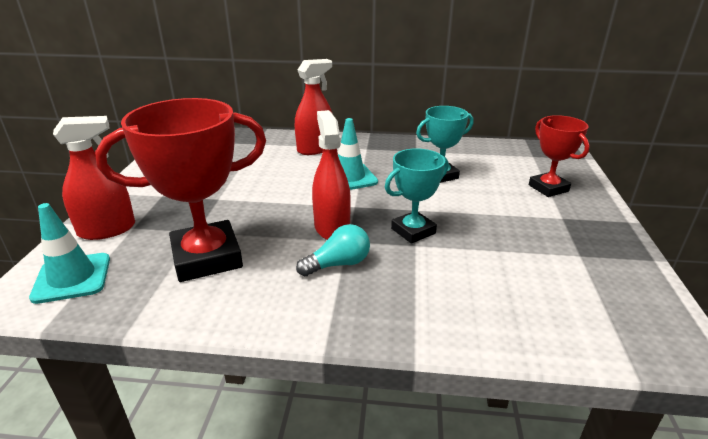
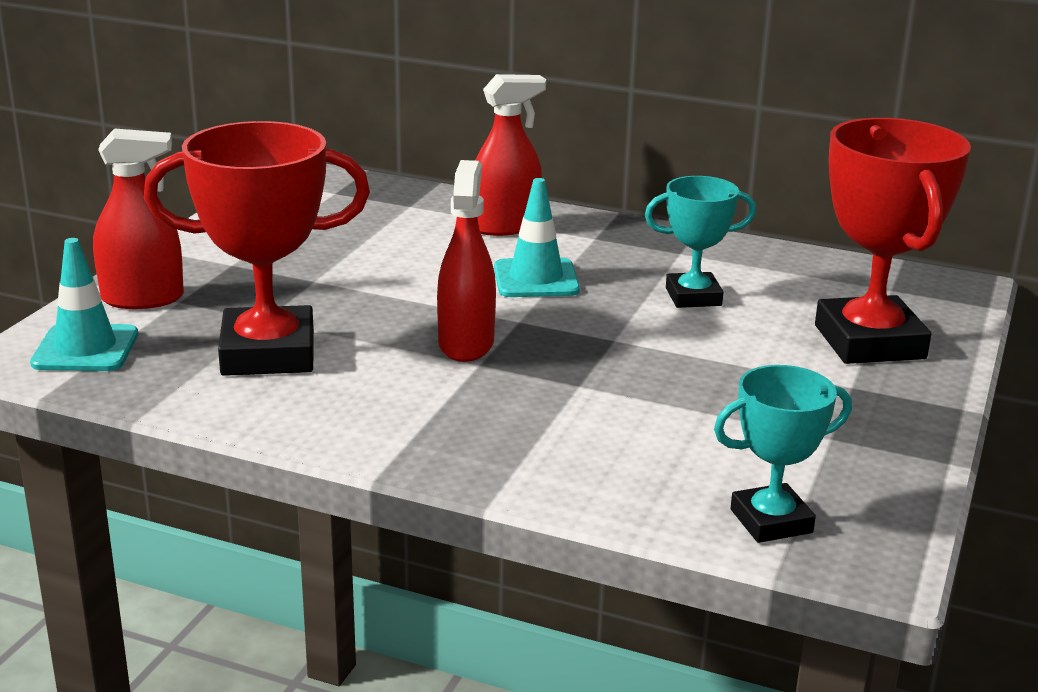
camera: 15 degrees right, 5 degrees down
turquoise light bulb [296,224,370,276] -> none
turquoise trophy [385,148,449,244] -> turquoise trophy moved to [714,365,852,543]
red trophy [529,115,590,197] -> red trophy [815,118,971,364], size x1.73

